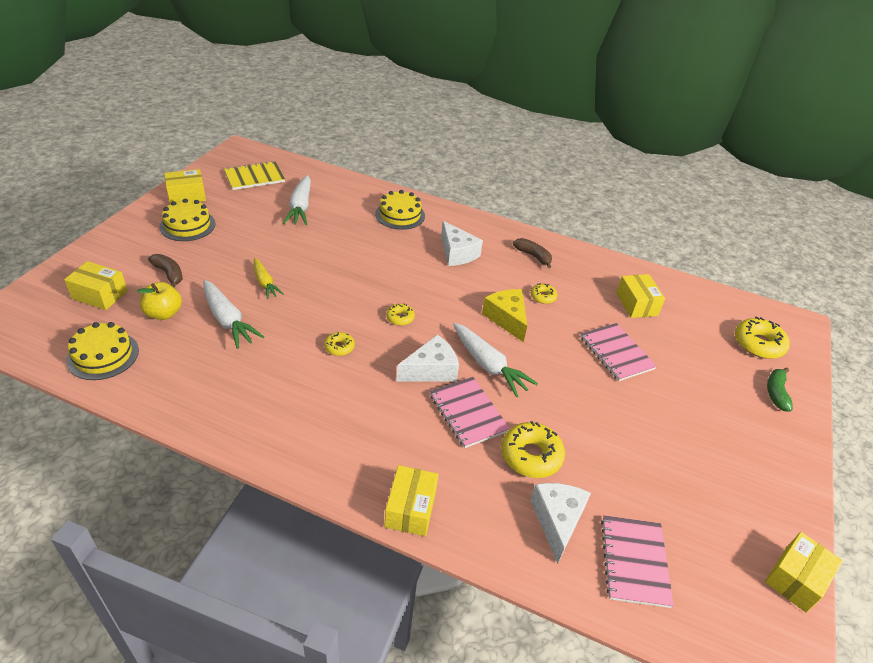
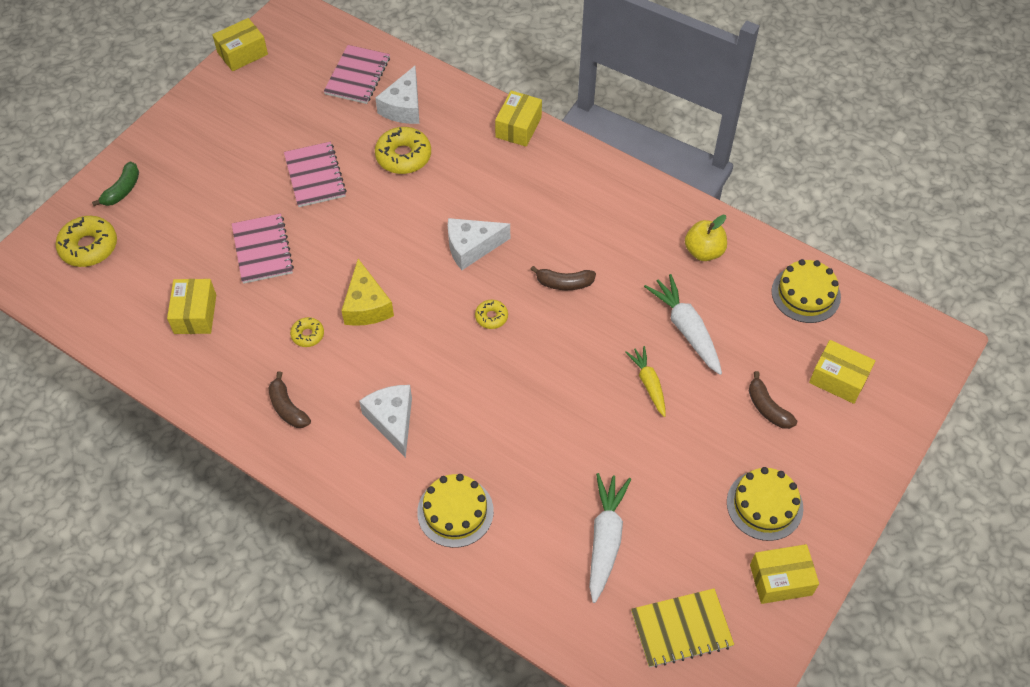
camera: 165 degrees left, 15 degrees up
yellow apple [137,282,182,320] -> yellow apple moved to [685,215,727,261]
yellow donut [324,332,355,356] -> brown banana [530,266,596,290]
pink notebook [430,377,510,448] -> pink notebook moved to [284,142,347,207]
white carrot [453,323,538,397] -> none

